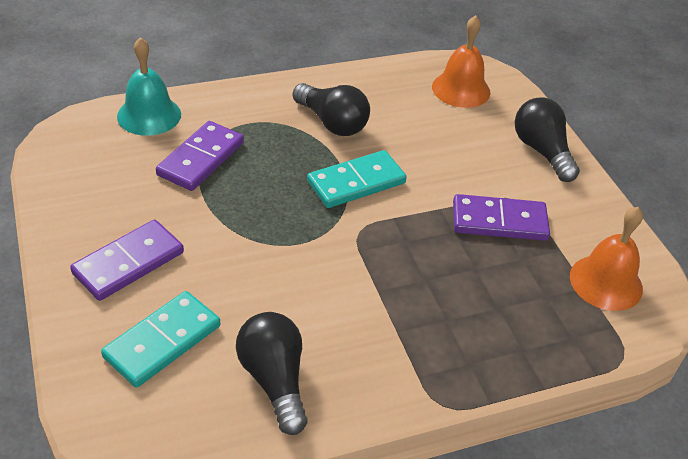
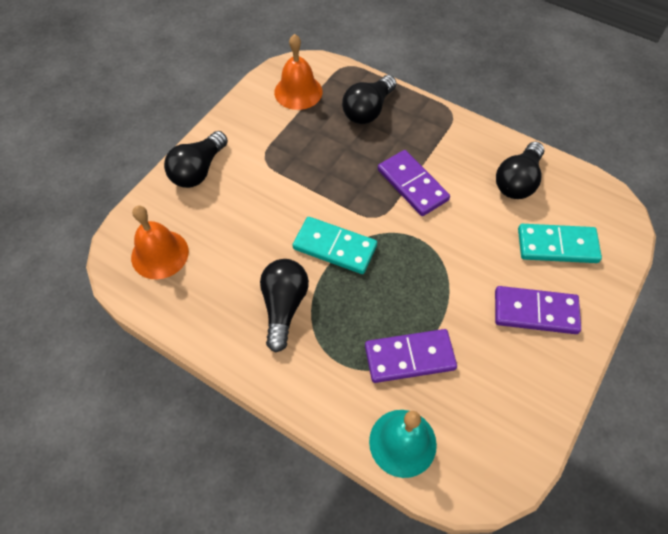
camera: 125 degrees left, 15 degrees up
purple domino [453,194,550,241] -> purple domino moved to [378,150,450,216]
none -> black light bulb [342,75,396,124]

